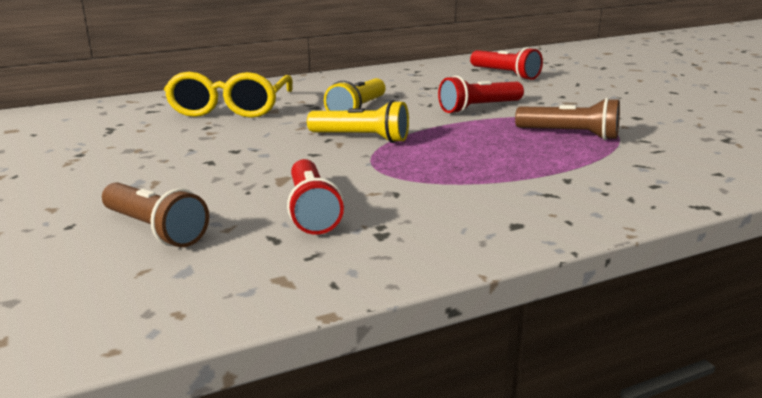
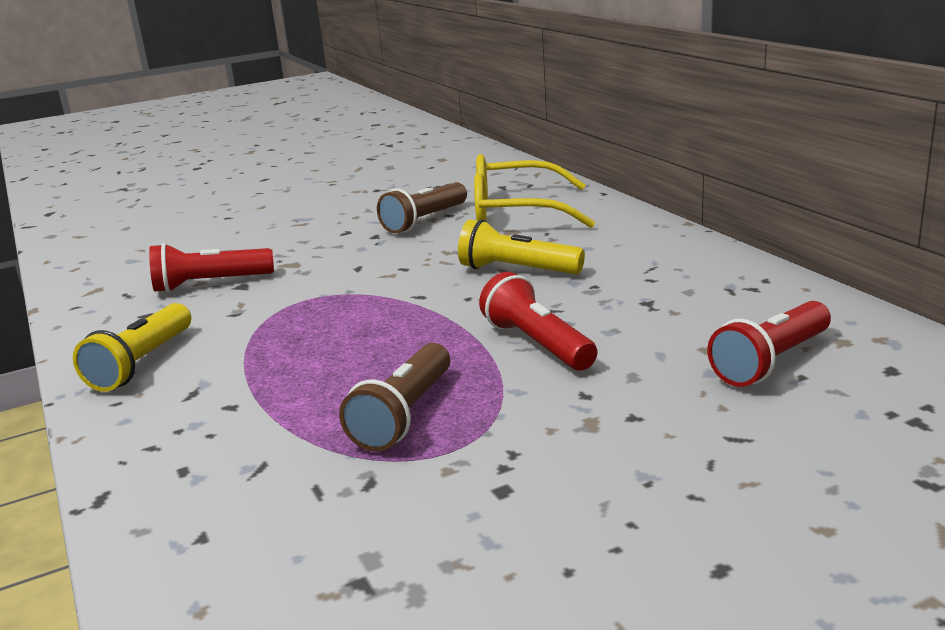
camera: 90 degrees right, 0 degrees up
brown flashlight [102,182,209,247] -> brown flashlight moved to [377,182,467,233]
yellow flashlight [307,100,409,143] -> yellow flashlight moved to [73,303,191,392]

